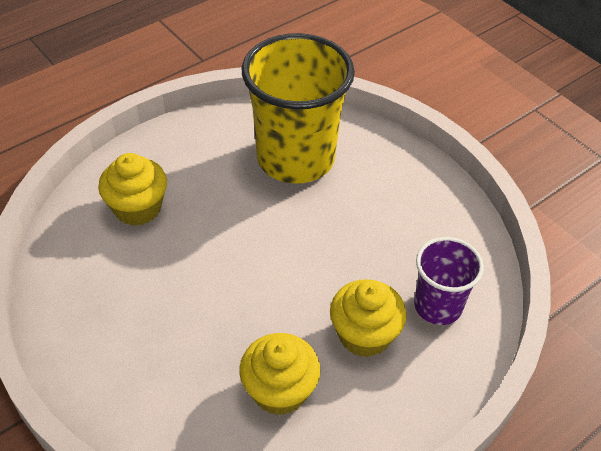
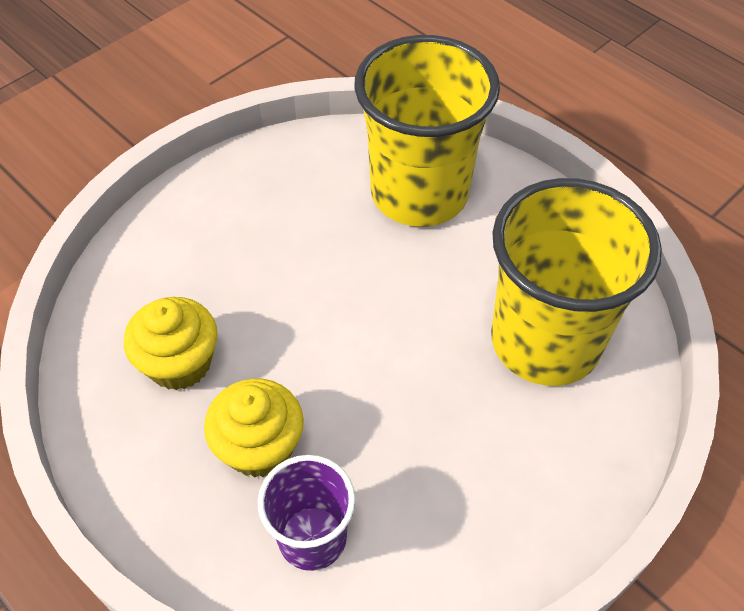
camera: 85 degrees right, 5 degrees up
yellow cupcake [98,153,167,226] -> yellow cup [354,35,500,227]

